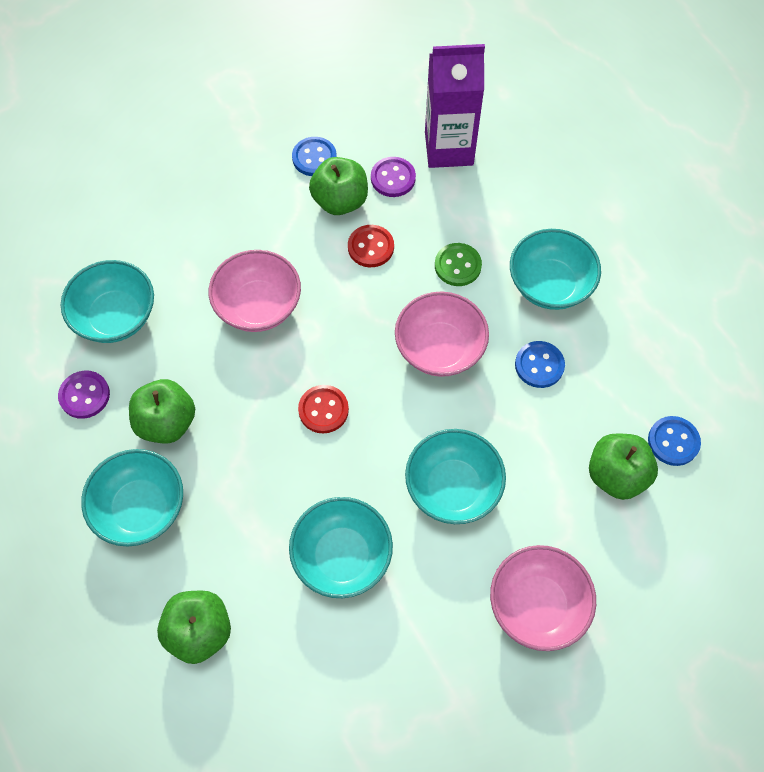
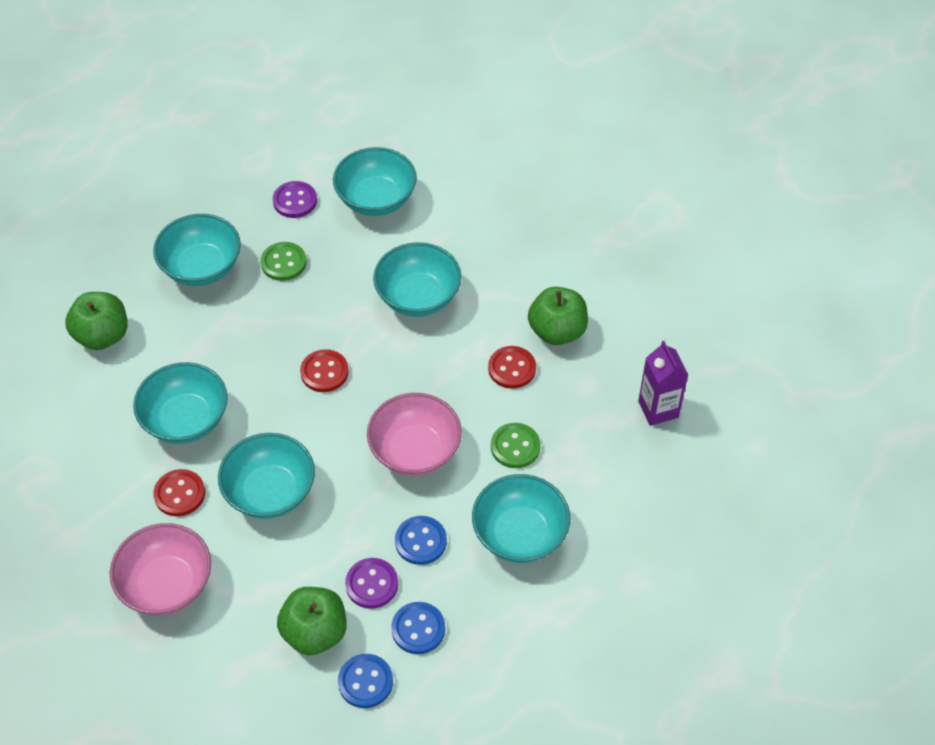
camera: 75 degrees right, 10 degrees down
green apple [129,379,195,443] -> green button [261,242,307,281]
pink bowl [209,250,301,332] -> turquoise bowl [373,242,461,317]
blue button [292,137,337,176] -> blue button moved to [391,602,445,654]
purple button [371,157,416,197] -> purple button moved to [345,558,398,609]
purple carton [425,44,485,168] -> purple carton [638,341,688,426], size x0.63
none -> red button [153,469,205,517]

